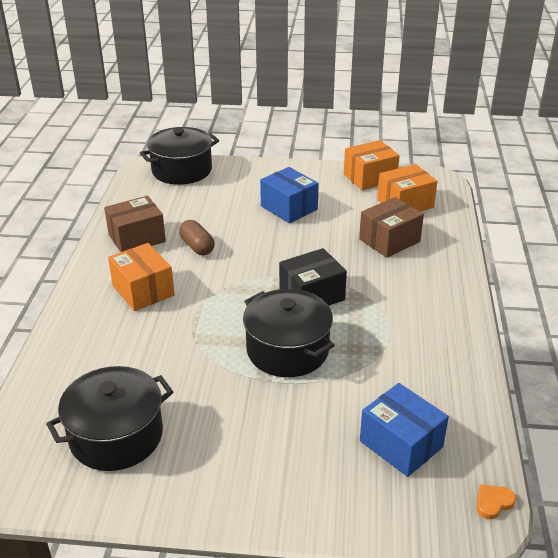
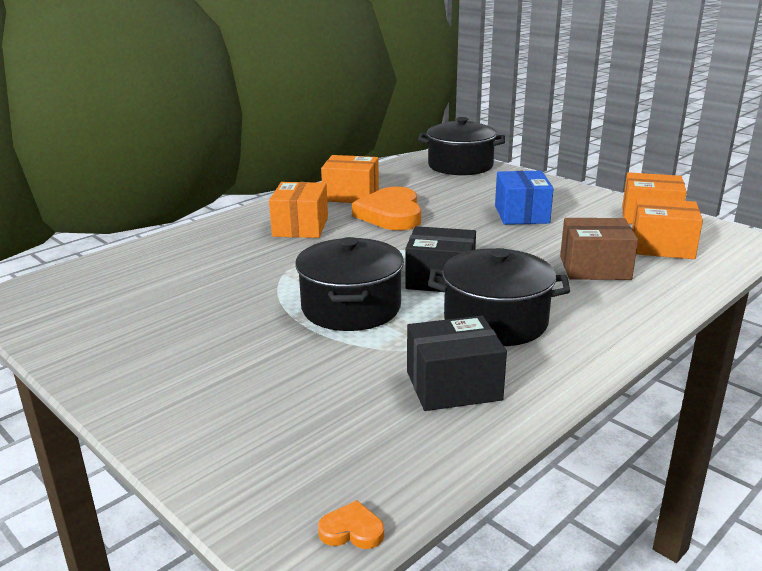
camera: 40 degrees right, 10 degrees down
black pot [46,366,173,471] -> black pot moved to [428,248,570,346]
brown box [104,196,166,252] -> orange box [321,155,379,203]
brown capsule [179,220,214,255] -> orange heart [352,187,421,230]
blue box [360,383,449,477] -> none
none -> black box [407,316,507,411]

